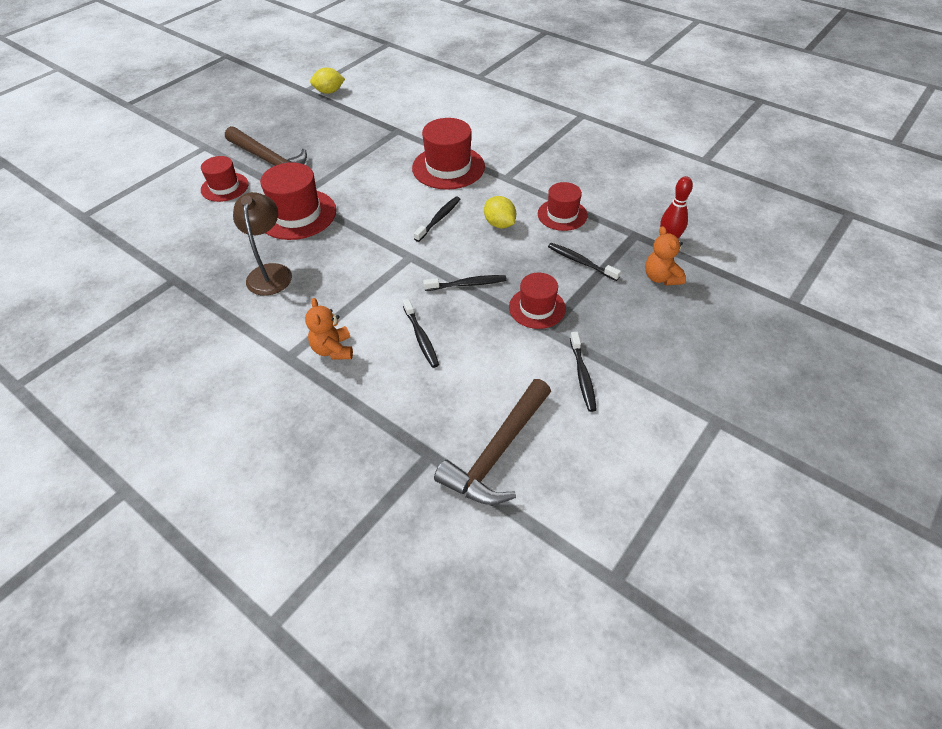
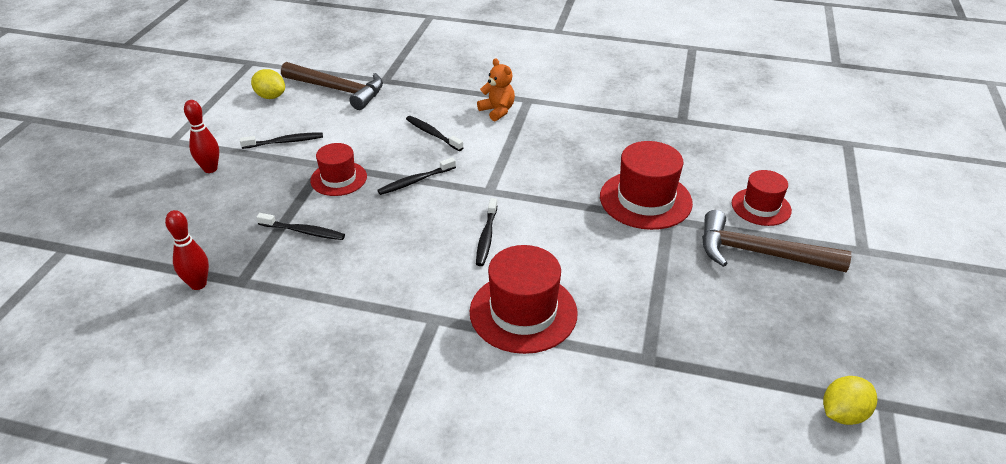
camera: 155 degrees right, 10 degrees down
brown lamp [233,192,292,296] -> none
brown hammer [434,379,551,505] -> brown hammer turned 105 degrees clockwise [281,62,383,110]
yellow lemon [484,196,516,228] -> yellow lemon moved to [251,69,285,99]
red hat [538,182,587,231] -> none
black toothbrush [570,332,597,412] -> black toothbrush turned 105 degrees clockwise [240,132,323,149]
orange teddy bear [645,226,686,285] -> none
none -> red bowling pin [184,100,219,173]

